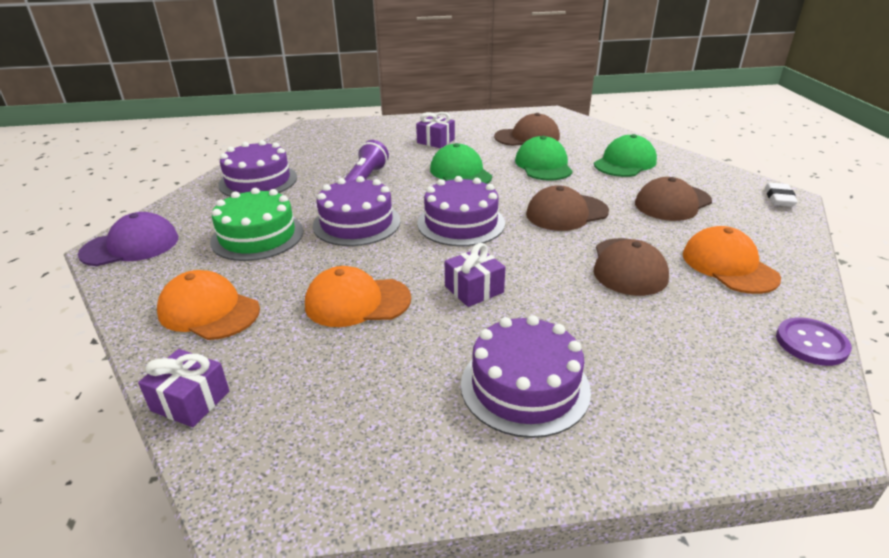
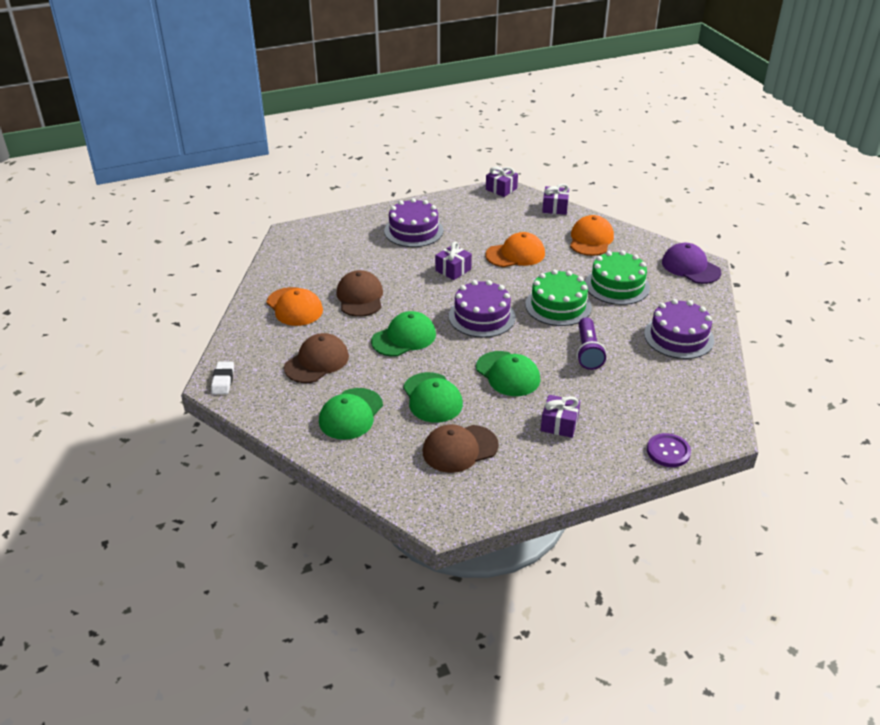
camera: 165 degrees right, 5 degrees up
purple cap [78,212,178,266] -> purple cap turned 90 degrees clockwise [662,243,721,284]
orange cap [157,270,260,340] -> orange cap turned 90 degrees counterclockwise [570,215,614,256]
purple cake [313,176,401,246] -> green cake [525,269,592,326]
brown cap [526,185,609,231] -> green cap [371,311,436,357]
purple button [776,317,852,366] -> purple button moved to [647,433,691,467]
none -> purple gift [486,167,518,197]

